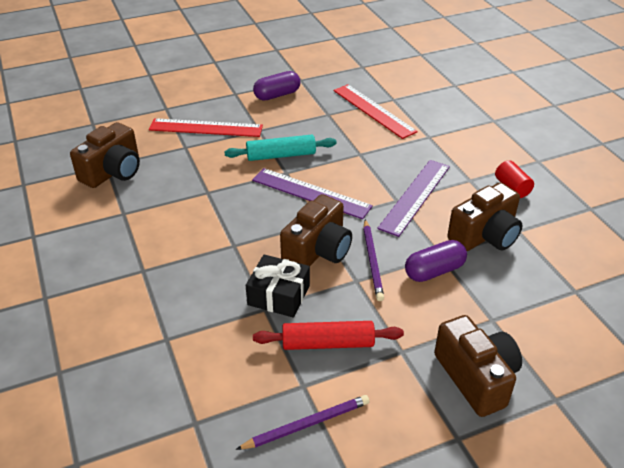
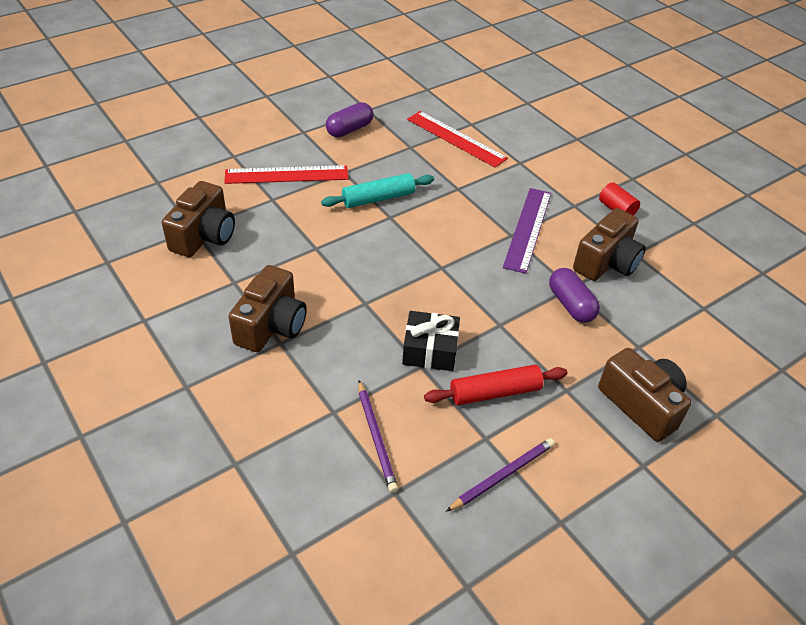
camera: 15 degrees left, 5 degrees up
purple ruler [252,168,373,219] -> none
brown camera [280,194,352,266] -> brown camera moved to [228,265,307,352]
purple pencil [363,219,384,301] -> purple pencil moved to [358,380,398,493]
purple capsule [405,240,467,282] -> purple capsule turned 75 degrees counterclockwise [549,268,600,323]

